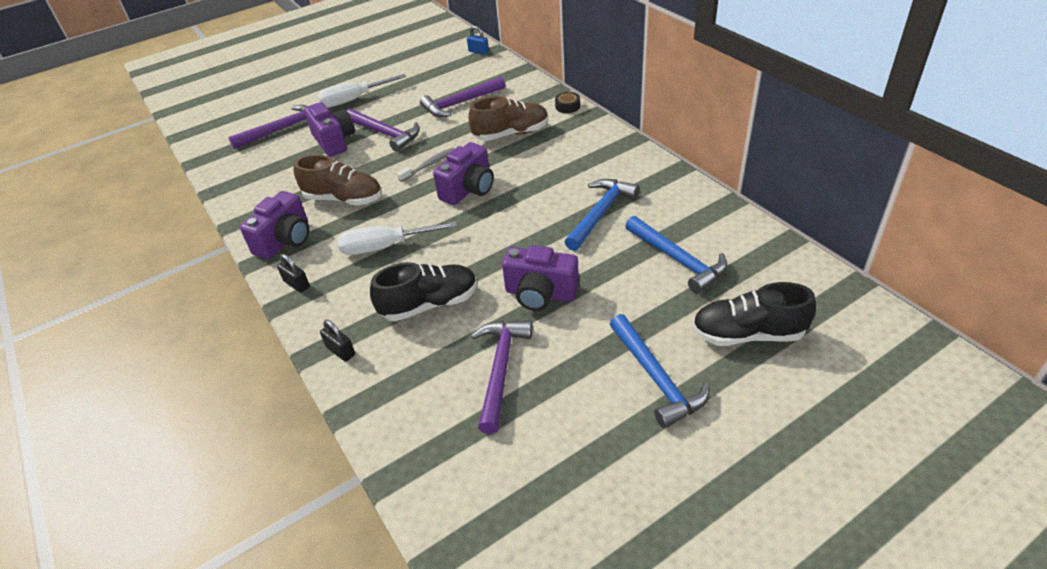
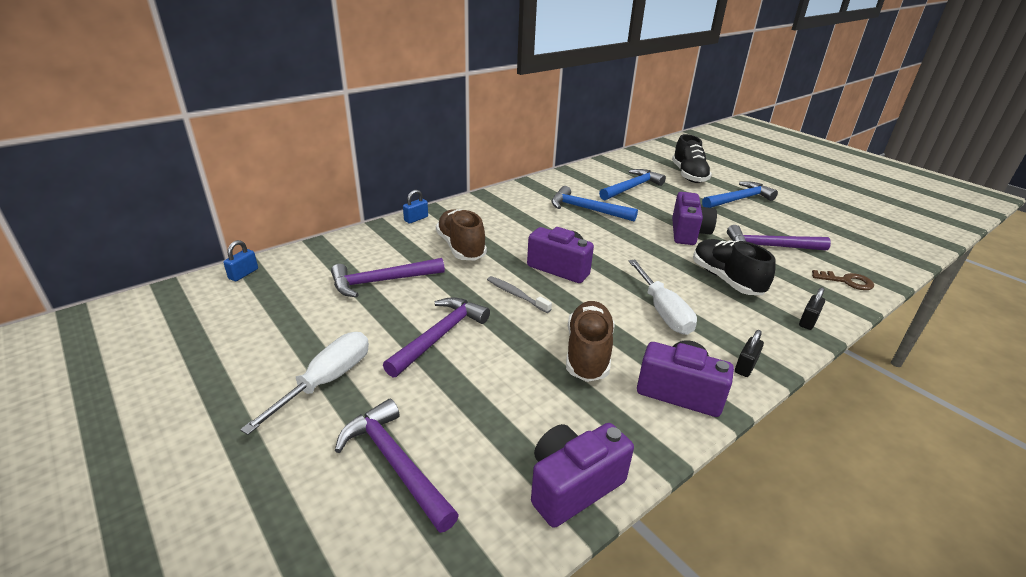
camera: 100 degrees left, 10 degrees down
purple camera [304,102,355,157] -> purple camera moved to [531,423,634,528]
white screwdriver [317,74,406,108] -> white screwdriver turned 120 degrees counterclockwise [240,332,369,435]
purple hammer [420,77,505,117] -> purple hammer turned 105 degrees clockwise [331,258,445,297]
black tape [555,92,580,113] -> blue padlock [403,190,428,224]
none -> brown key [812,270,874,290]

